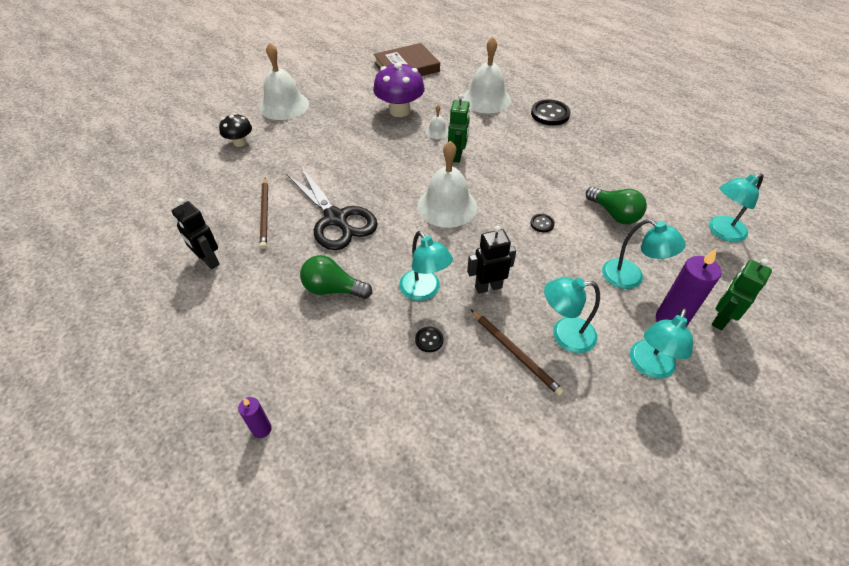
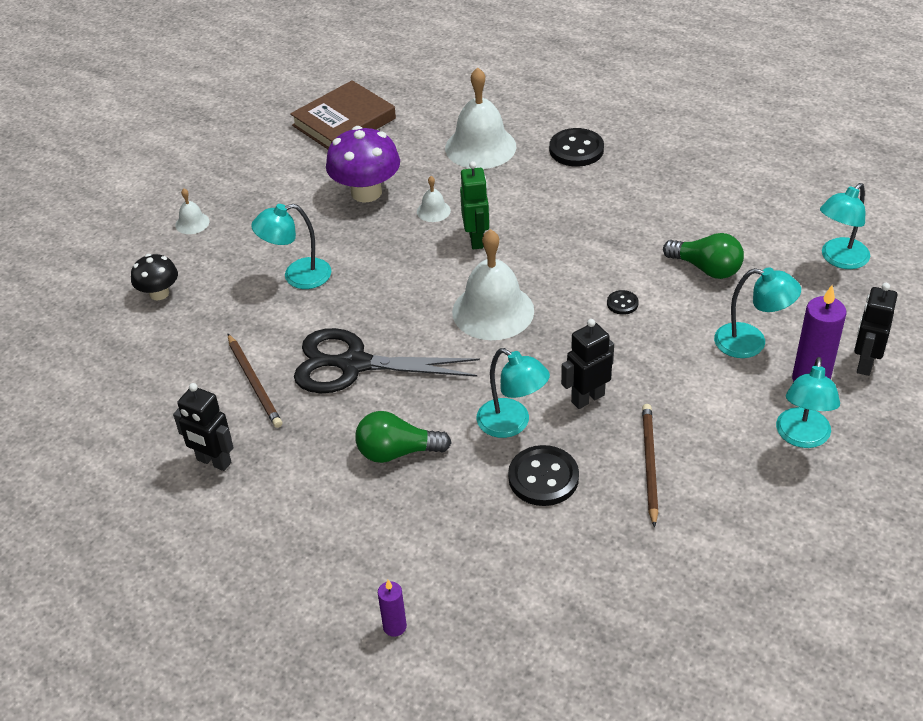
camera: 15 degrees left, 5 degrees down
white bell [259,42,309,120] -> white bell [176,188,209,234], size x0.45
black scissors [286,167,378,250] -> black scissors turned 150 degrees clockwise [294,328,480,393]
black button [415,327,443,352] -> black button [508,445,579,506], size x1.98
brown pencil [470,309,564,396] -> brown pencil turned 120 degrees counterclockwise [642,404,658,528]
turquoise lamp [544,277,600,353] -> turquoise lamp moved to [251,204,331,289]
green robot [712,259,772,330] -> black robot [854,283,897,376]

